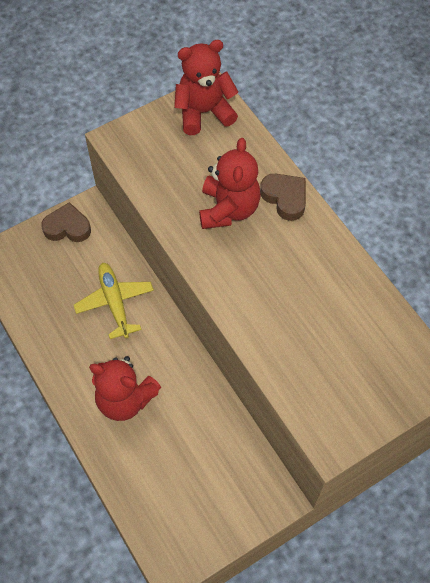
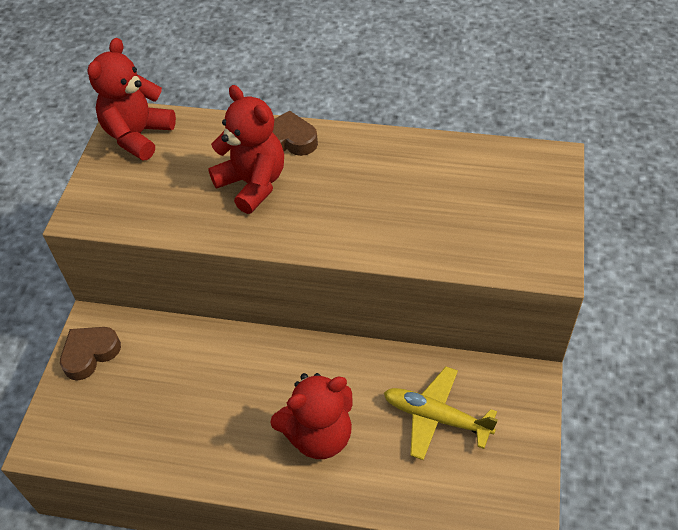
camera: 45 degrees left, 10 degrees down
yellow plane [74,263,154,339] -> yellow plane moved to [384,367,498,460]

